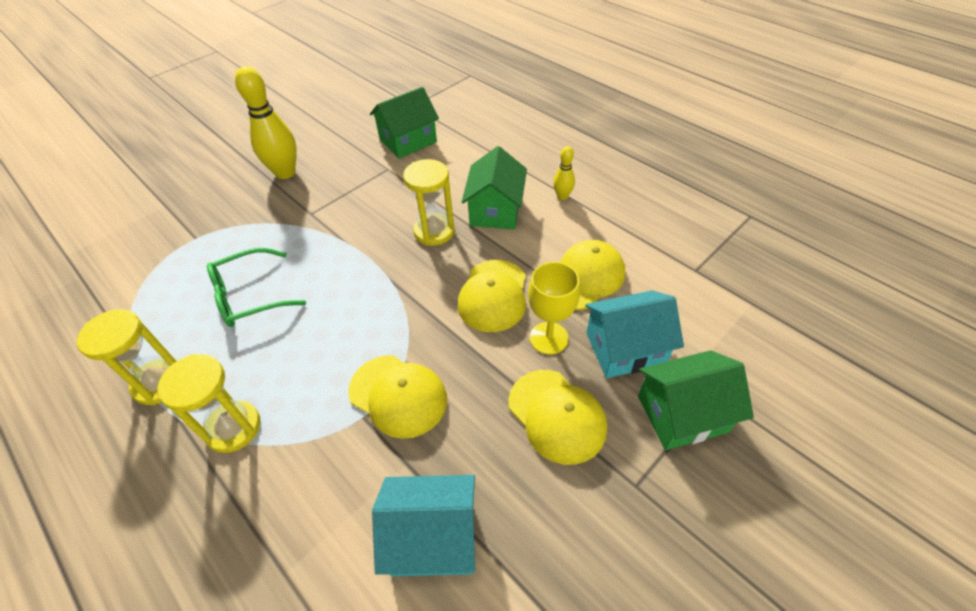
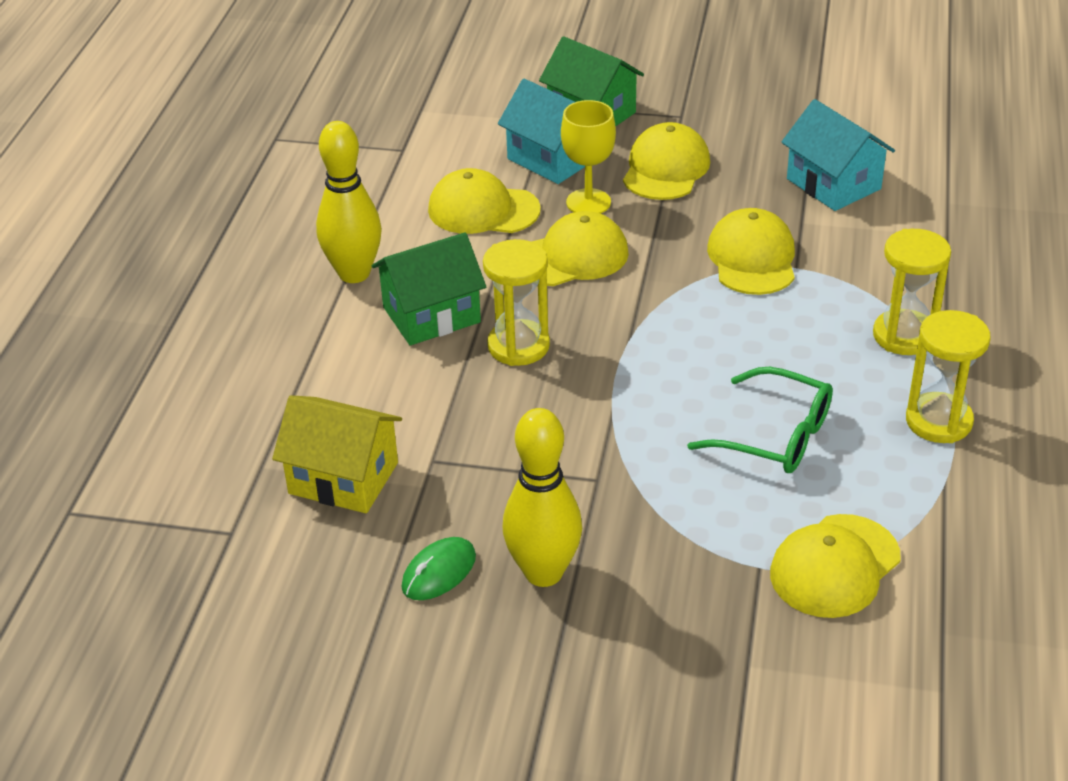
camera: 125 degrees left, 10 degrees down
green house [370,87,439,158] -> yellow house [272,395,402,513]
yellow bowling pin [553,146,575,200] -> yellow bowling pin [316,121,382,283], size x2.00
none -> green mouse [401,537,476,600]
none -> yellow cap [770,514,901,618]

